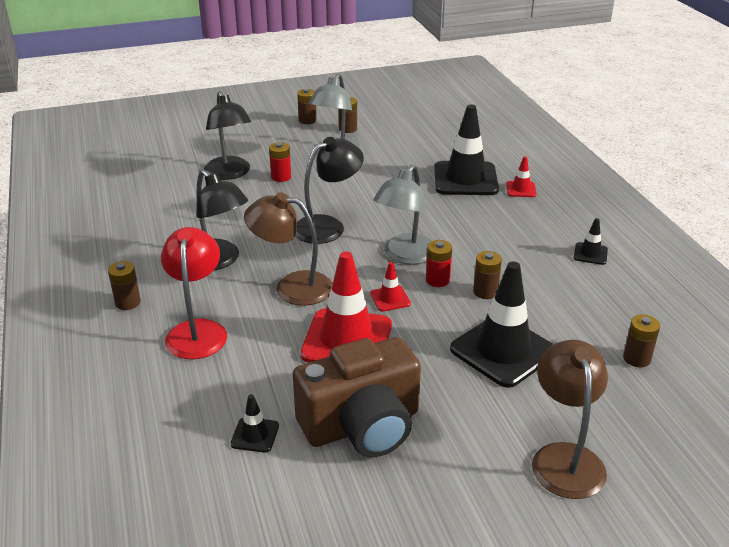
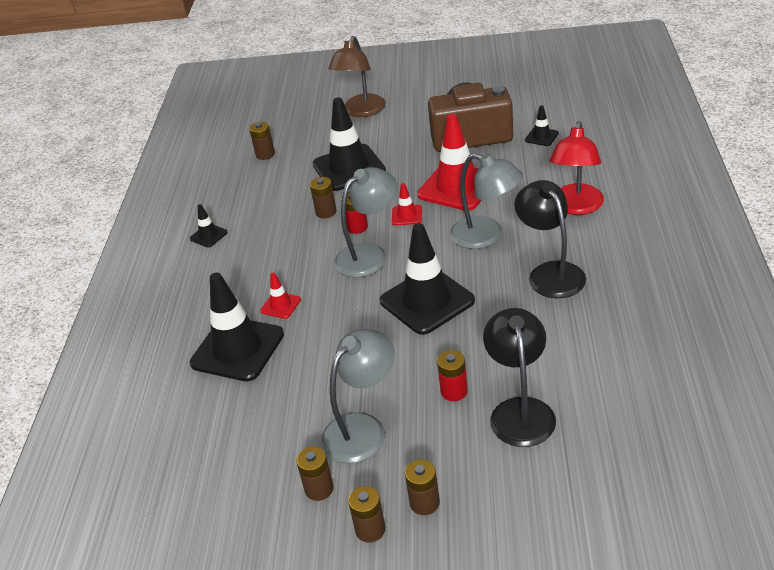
camera: 155 degrees left, 5 degrees up
brown battery [108,261,141,310] -> brown battery moved to [405,460,440,515]
brown lamp [244,192,333,306] -> grey lamp [450,153,523,249]
black lamp [295,137,364,244] -> black traffic cone [380,223,475,335]
red traffic cone [506,156,537,197] -> red traffic cone moved to [260,272,301,319]

